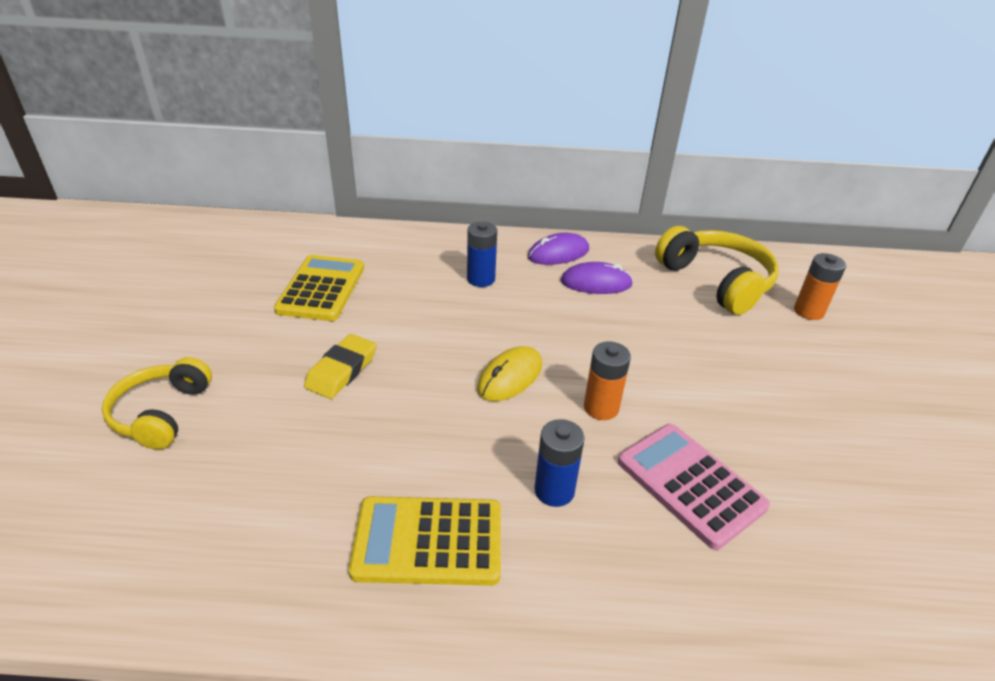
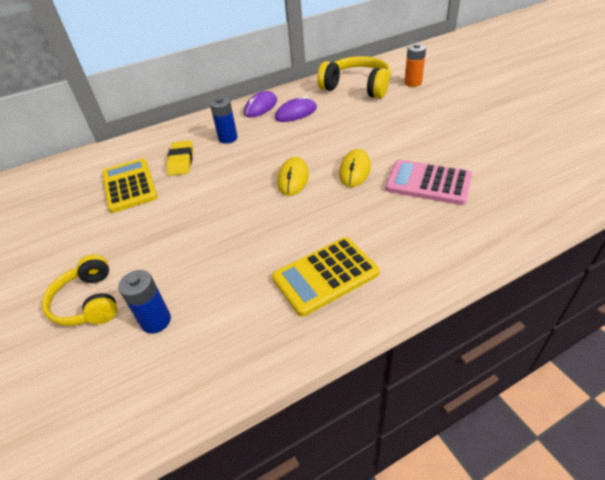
camera: 25 degrees left, 5 degrees up
yellow eraser [304,334,377,399] -> yellow eraser moved to [166,141,193,176]
blue battery [534,419,585,507] -> blue battery moved to [118,270,171,334]
orange battery [584,341,631,420] -> yellow mouse [339,149,371,187]

